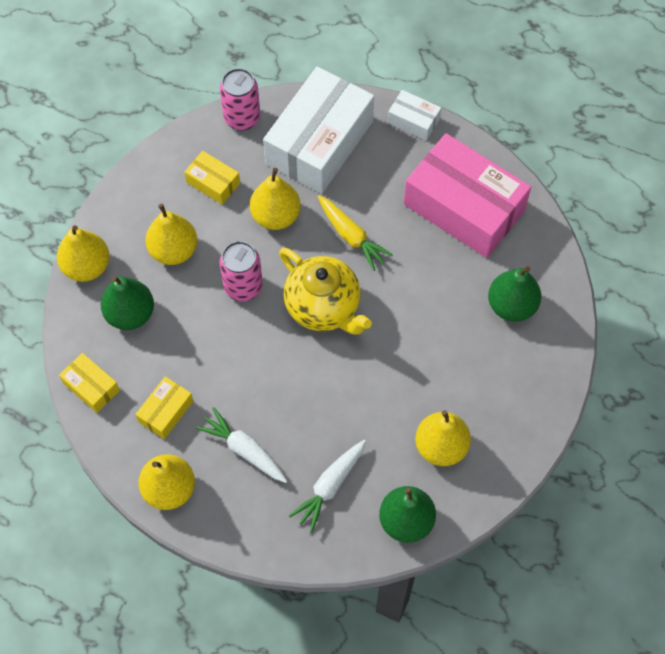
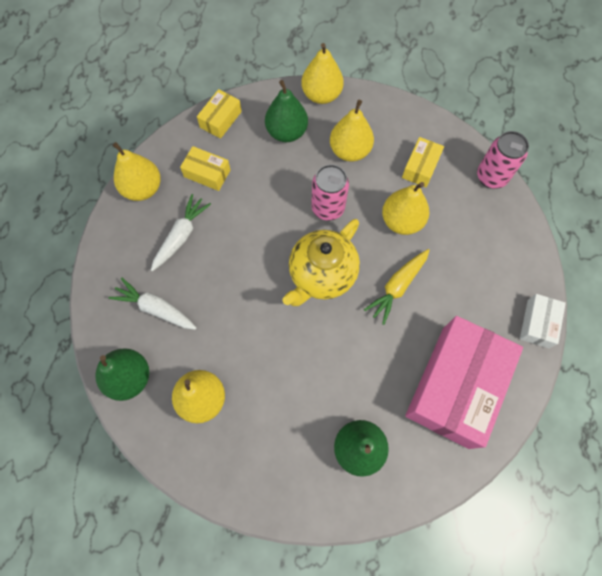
camera: 80 degrees right, 5 degrees up
white box [263,66,374,194] -> none

